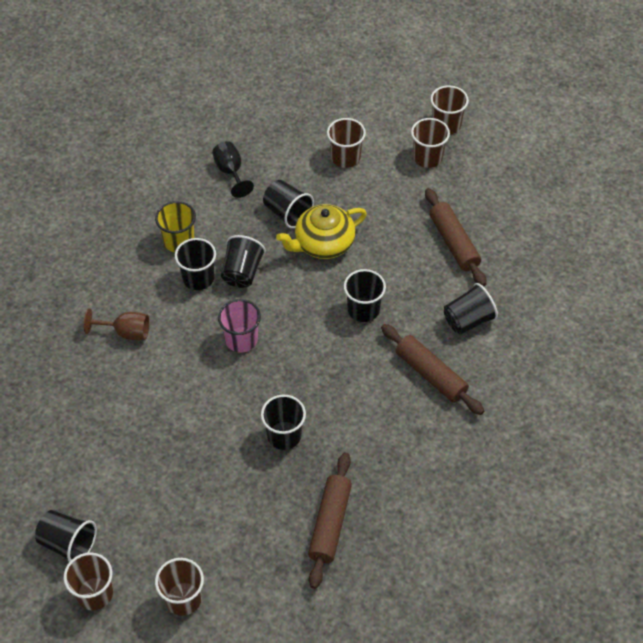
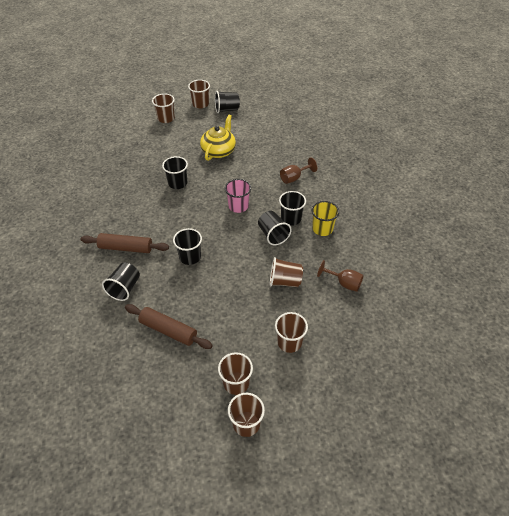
camera: 140 degrees right, 5 degrees down
black goblet [212,141,254,198] -> brown goblet [317,260,364,292]
black cup [263,180,314,228] -> brown cup [270,257,303,287]
yellow teapot [276,204,367,259] -> yellow teapot moved to [200,115,236,161]
brown rolling pin [308,452,352,589] -> none

